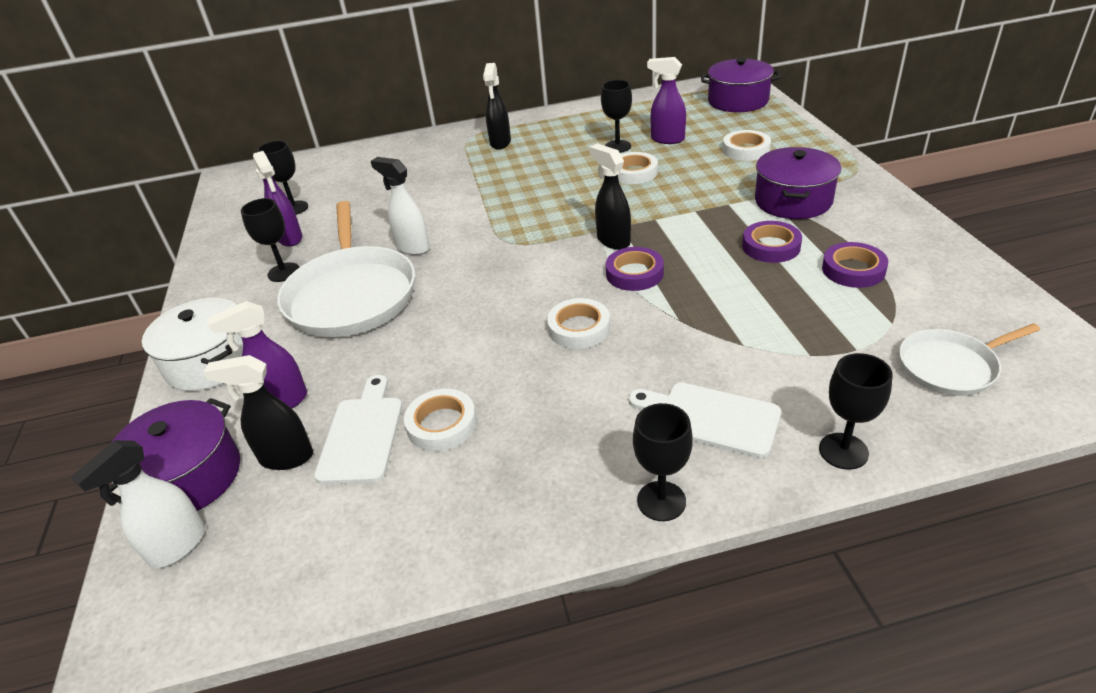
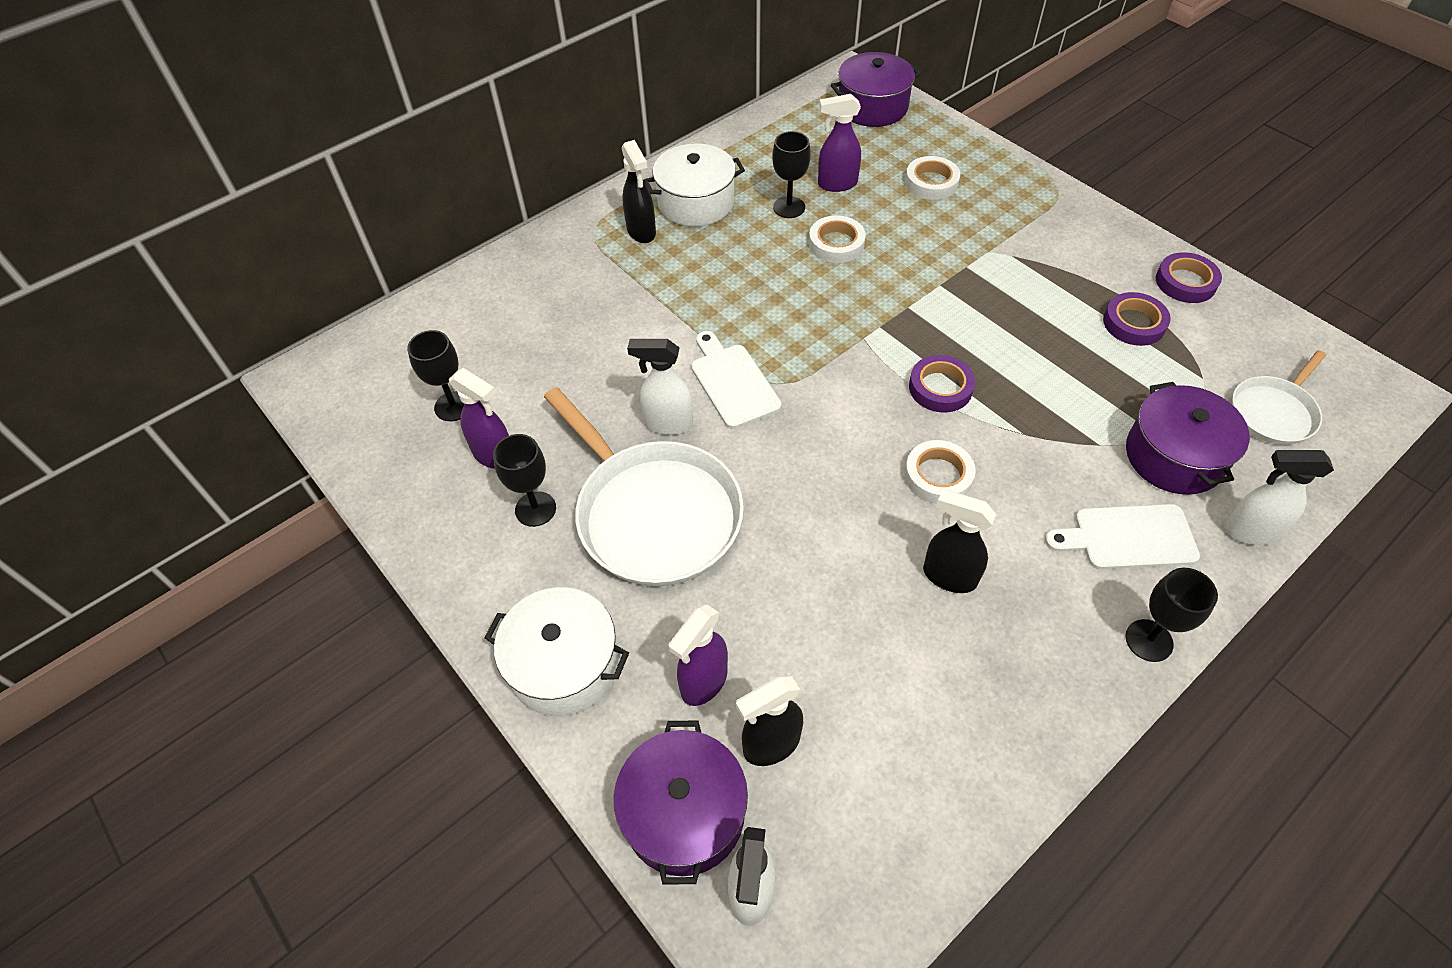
camera: 30 degrees left, 15 degrees up
white cutting board [314,375,402,484] -> white cutting board moved to [691,331,782,429]
white tape [404,389,477,452] -> none
black spray bottle [589,144,631,250] -> black spray bottle moved to [923,489,996,593]
purple tape [742,221,802,263] -> purple tape moved to [1156,252,1222,303]
purple pot [755,147,841,219] -> purple pot moved to [1126,382,1250,495]
black goblet [819,353,893,470] -> white spray bottle [1224,450,1334,545]
none -> white pot [644,143,745,227]

